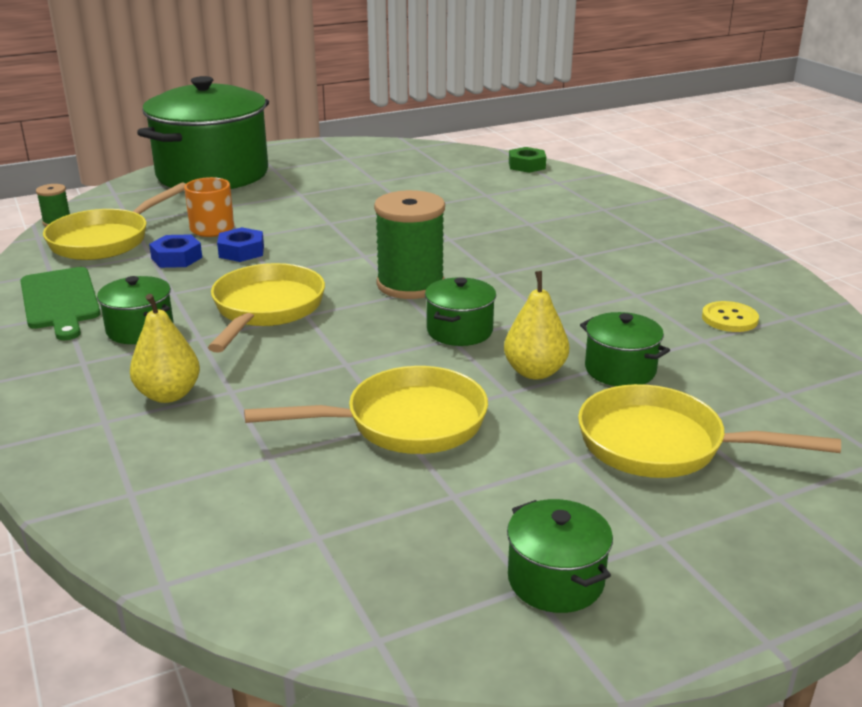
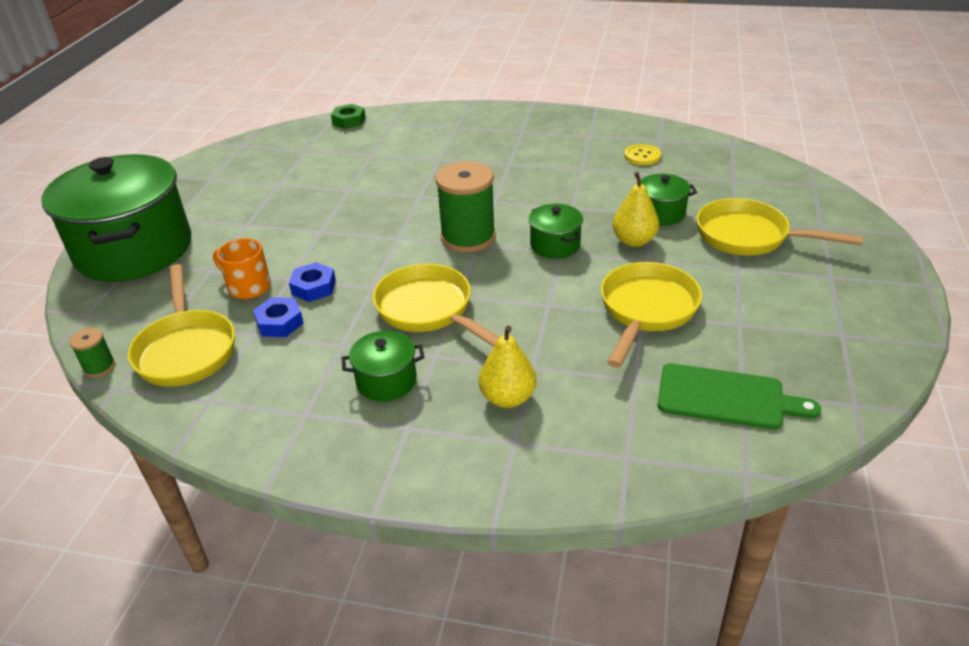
camera: 50 degrees left, 10 degrees up
green cutting board [20,267,101,340] -> green cutting board moved to [657,363,821,430]
green pot [507,499,613,613] -> none
yellow pan [578,384,841,478] -> yellow pan turned 60 degrees clockwise [697,198,863,256]

